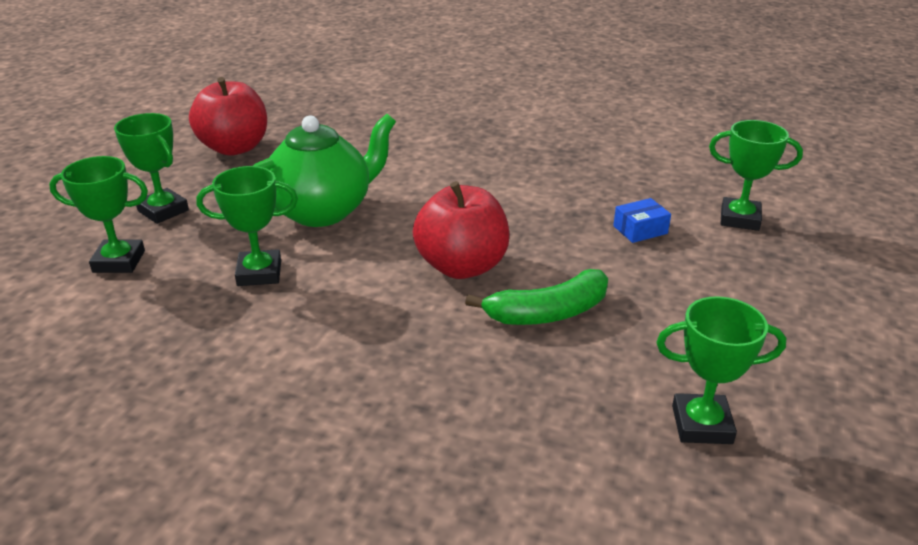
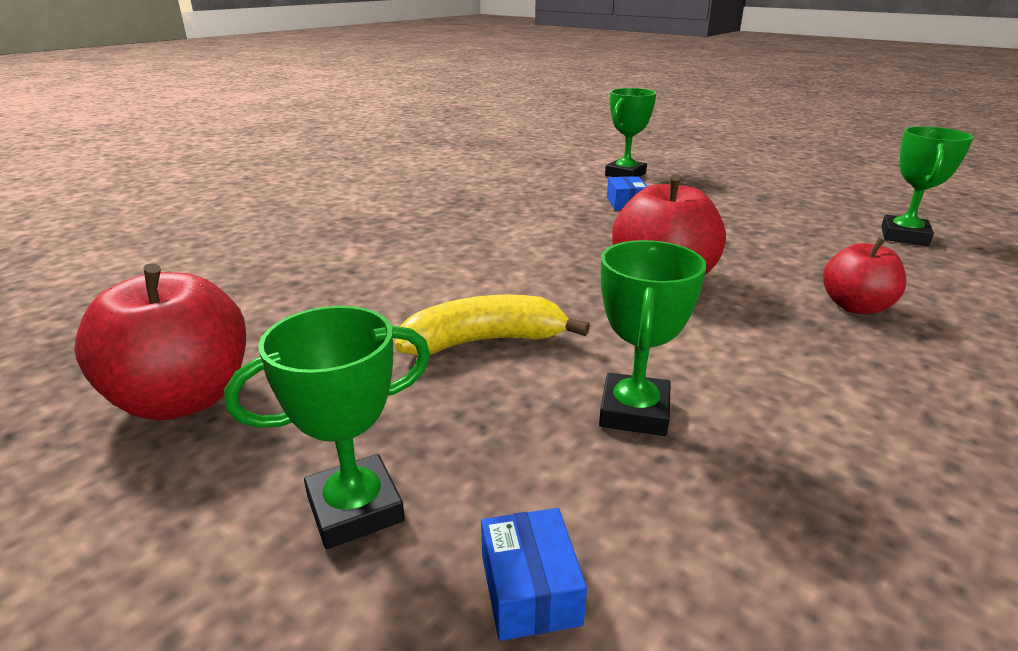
camera: 70 degrees left, 5 degrees down
green trophy [49,156,148,273] -> blue box [481,508,587,641]
green teapot [253,114,396,227] -> yellow banana [395,295,590,356]
green banana [465,269,608,325] -> none
none -> red apple [823,238,907,314]

